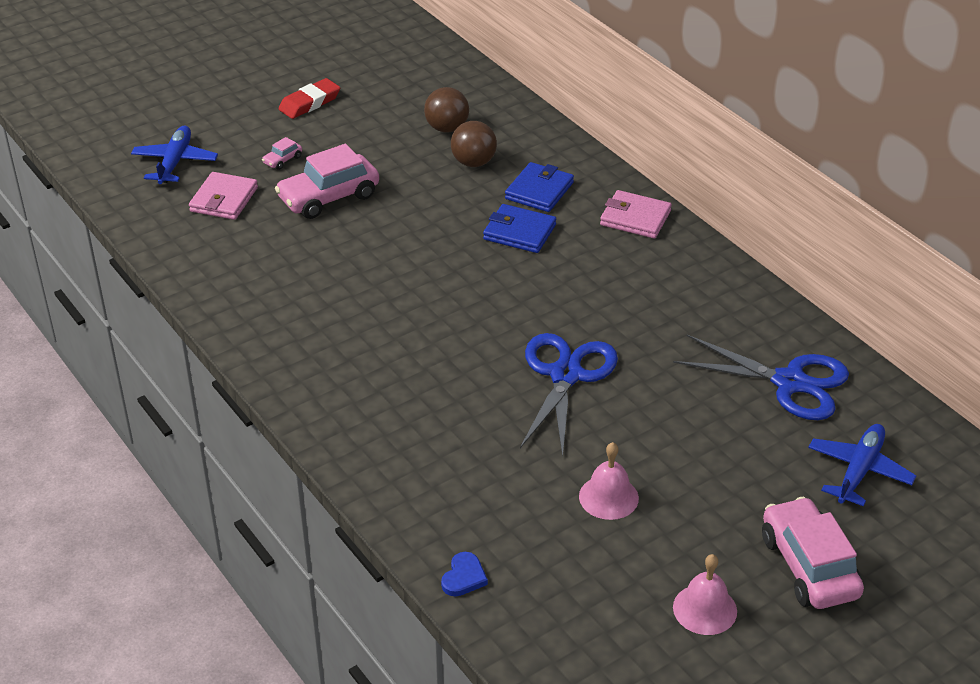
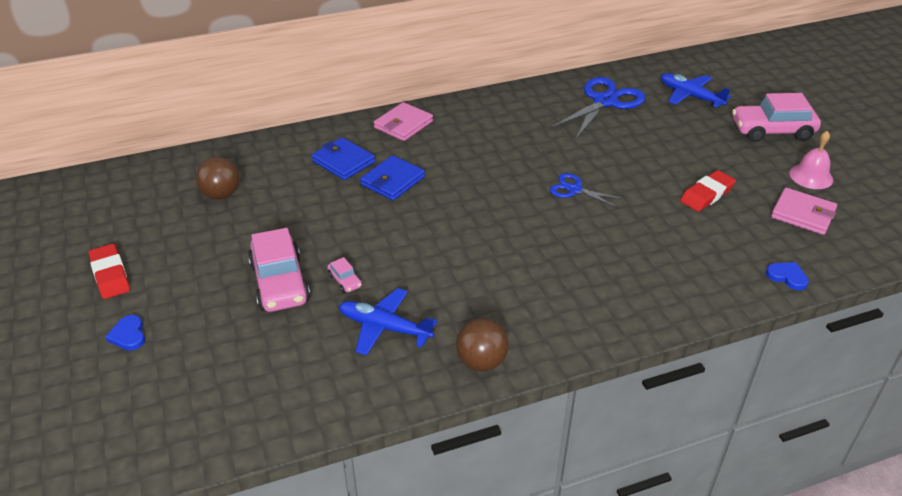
camera: 75 degrees left, 0 degrees up
blue plane [131,126,218,184] -> blue plane moved to [339,288,437,356]
pink wallet [189,172,258,220] -> pink wallet moved to [771,188,837,235]
pink car [262,137,302,170] -> pink car moved to [328,257,362,293]
brown ball [451,121,497,167] -> brown ball moved to [456,318,509,371]
blue scissors [520,333,618,457] -> blue scissors [550,173,624,208], size x0.55
pink bell [579,442,639,520] -> red eraser [680,170,736,212]
none -> blue heart [105,315,145,350]

